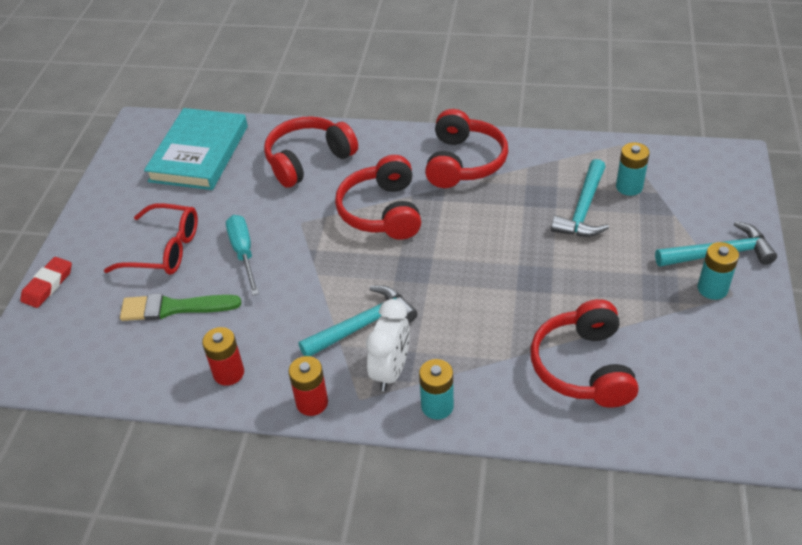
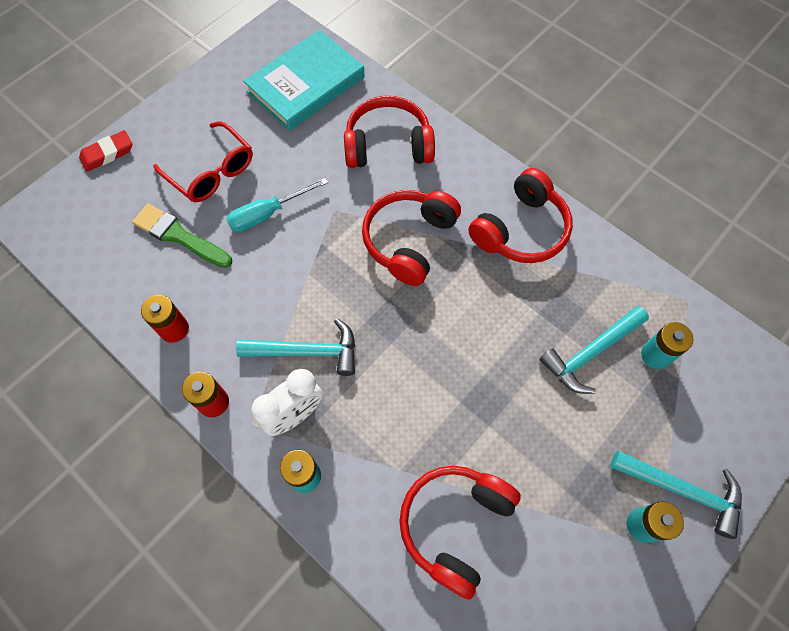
camera: 30 degrees right, 20 degrees up
turquoise screwdriver [226,215,259,296] -> turquoise screwdriver turned 135 degrees counterclockwise [226,178,328,232]

